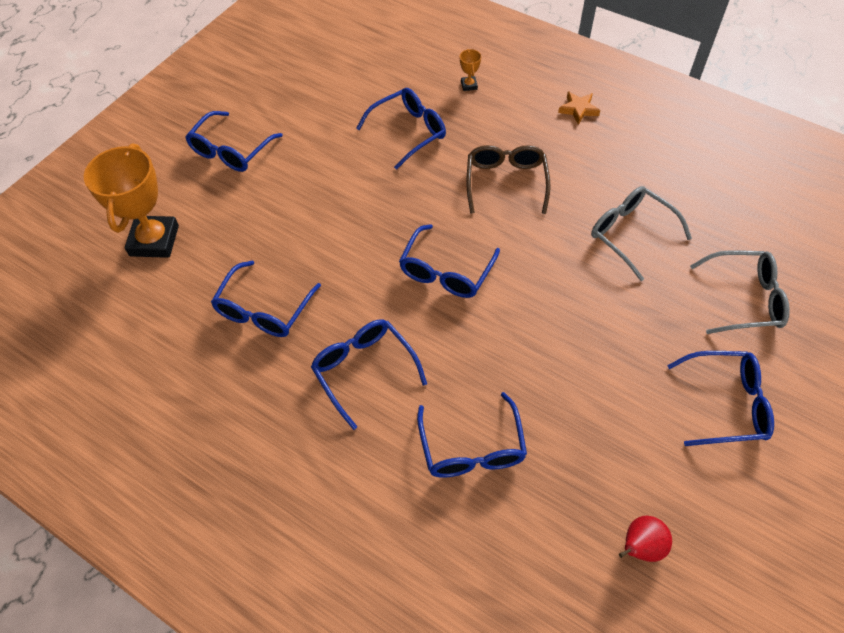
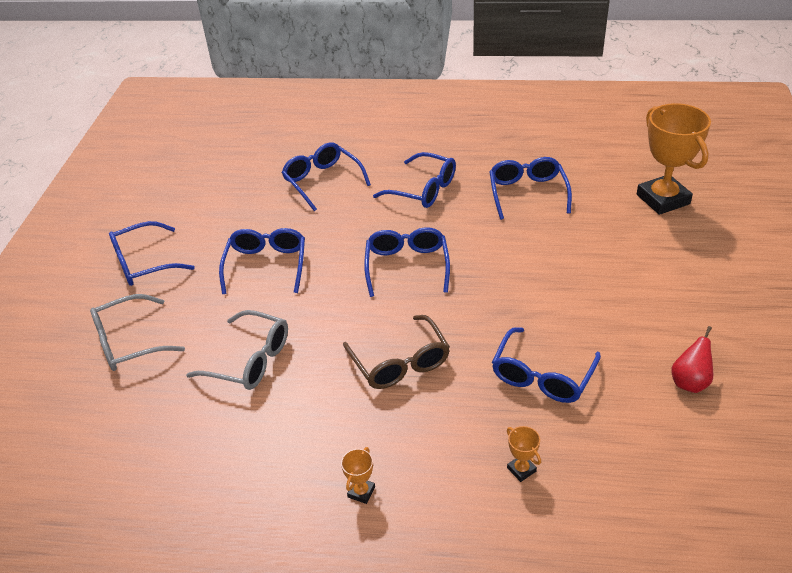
camera: 155 degrees right, 15 degrees down
blue glasses [185,111,283,172] -> blue glasses moved to [219,228,305,294]
orange star [558,92,600,125] -> orange trophy [341,447,375,504]
red pear [619,516,672,562] -> red pear moved to [671,326,713,393]

